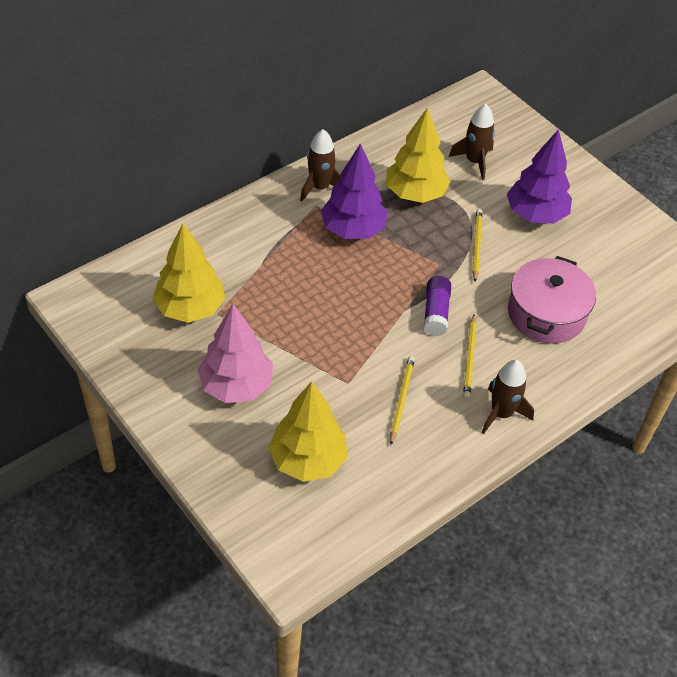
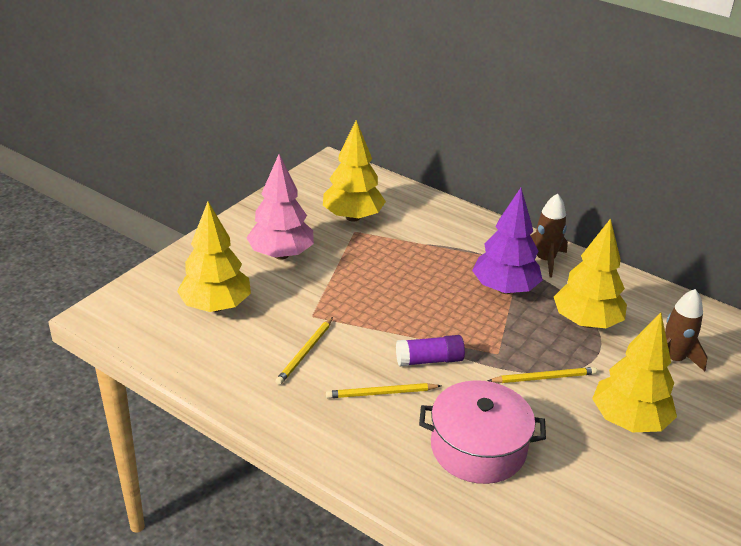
camera: 75 degrees right, 15 degrees down
yellow pencil [390,356,415,445] -> yellow pencil turned 120 degrees clockwise [275,317,333,385]
brown rocket [482,360,534,434] -> none
purple tree [507,129,572,224] -> yellow tree [592,313,677,432]

